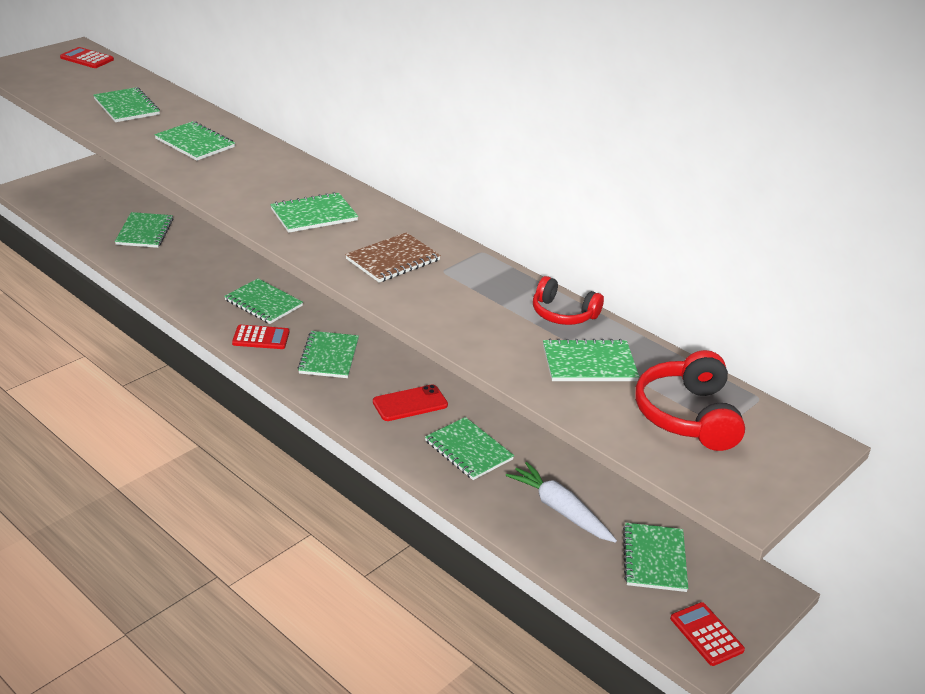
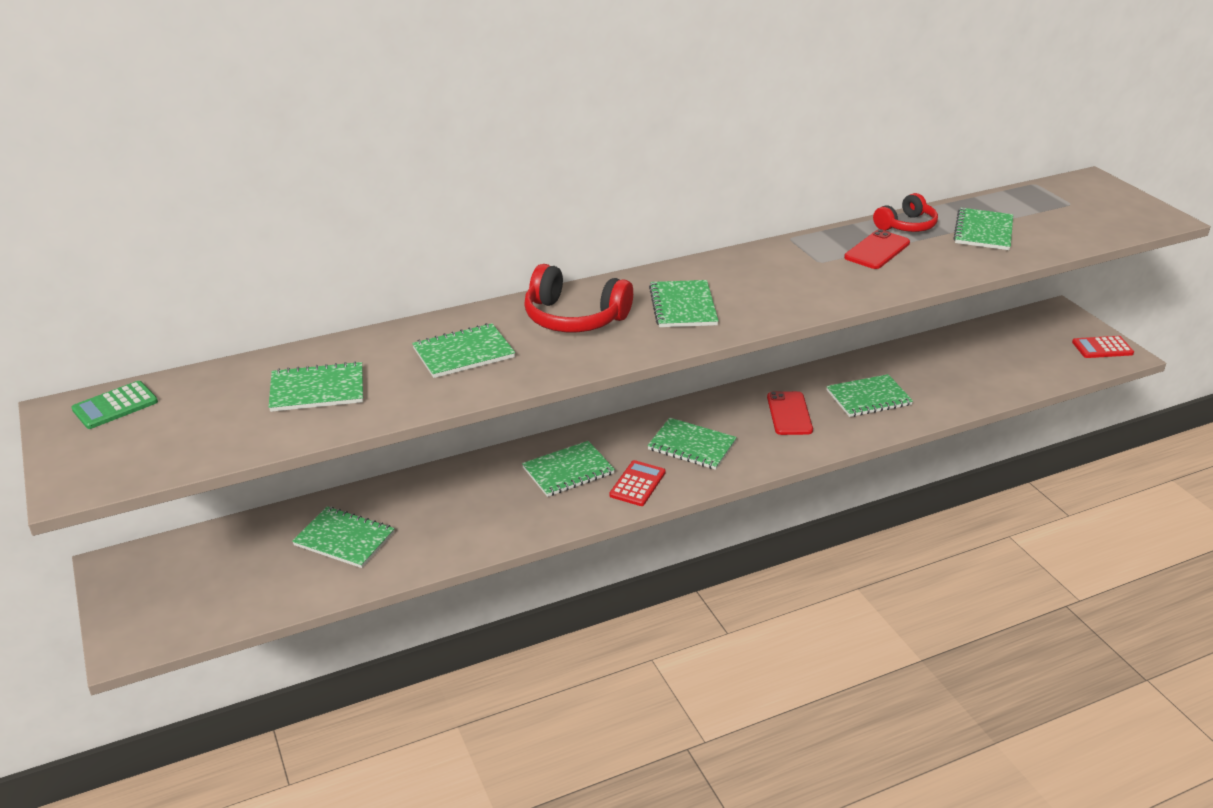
camera: 65 degrees left, 0 degrees up
red calculator [60,47,114,68] -> green calculator [71,381,158,429]
brown notebook [345,232,441,283] -> none
white carrot [506,462,617,543] -> none
green notebook [623,523,688,592] -> none
red headphones [635,350,745,451] -> red headphones moved to [524,264,633,332]
none -> red phone [844,229,910,269]

